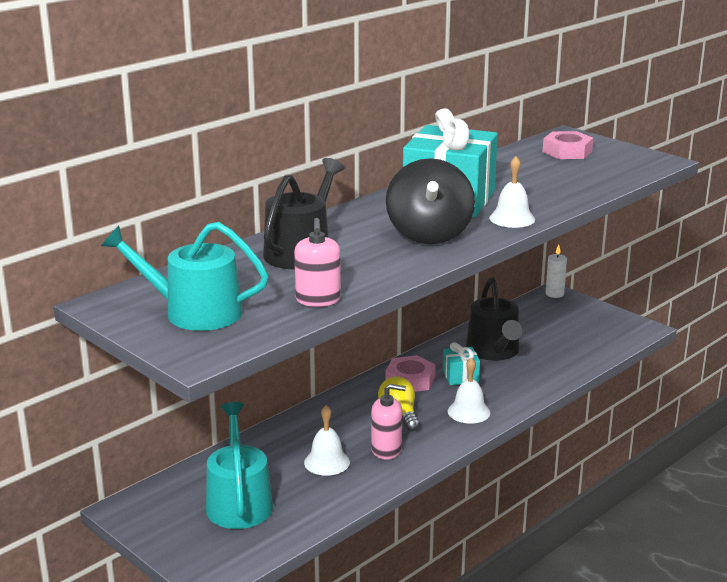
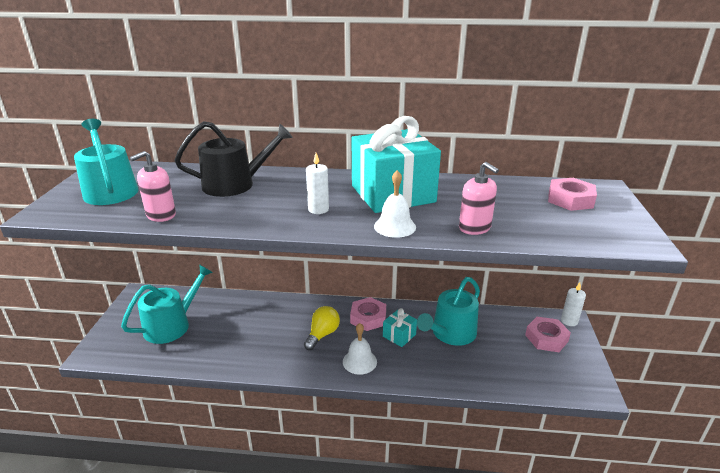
camera: 50 degrees right, 5 degrees up
white bell [304,405,350,476] -> none
pink soap dispenser [371,384,406,460] -> pink soap dispenser moved to [459,162,499,235]
black spinning top [386,158,475,244] -> white candle [306,153,329,214]
black watering can [466,277,522,361] -> turquoise watering can [417,277,480,346]
none -> pink nut [525,317,571,352]

